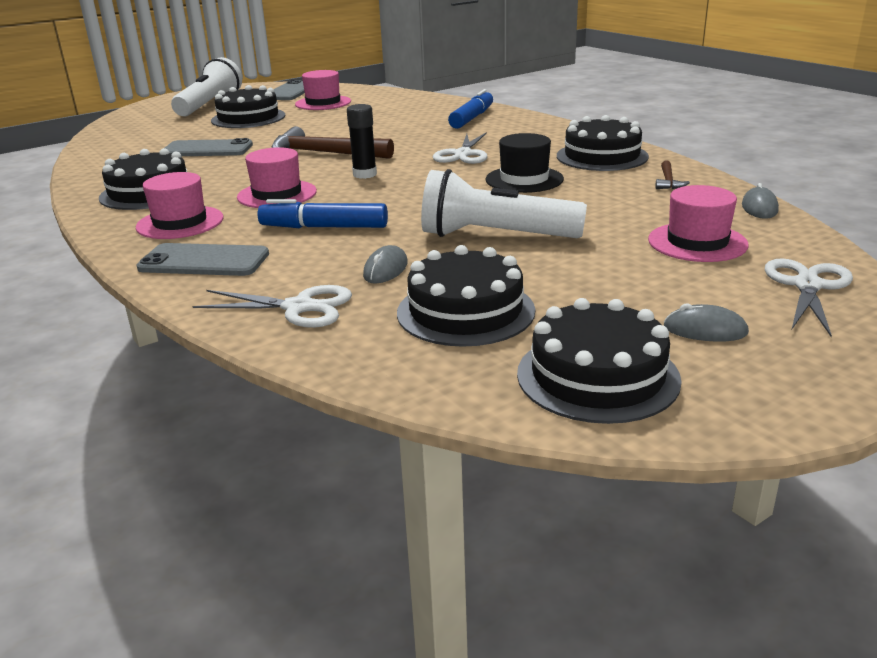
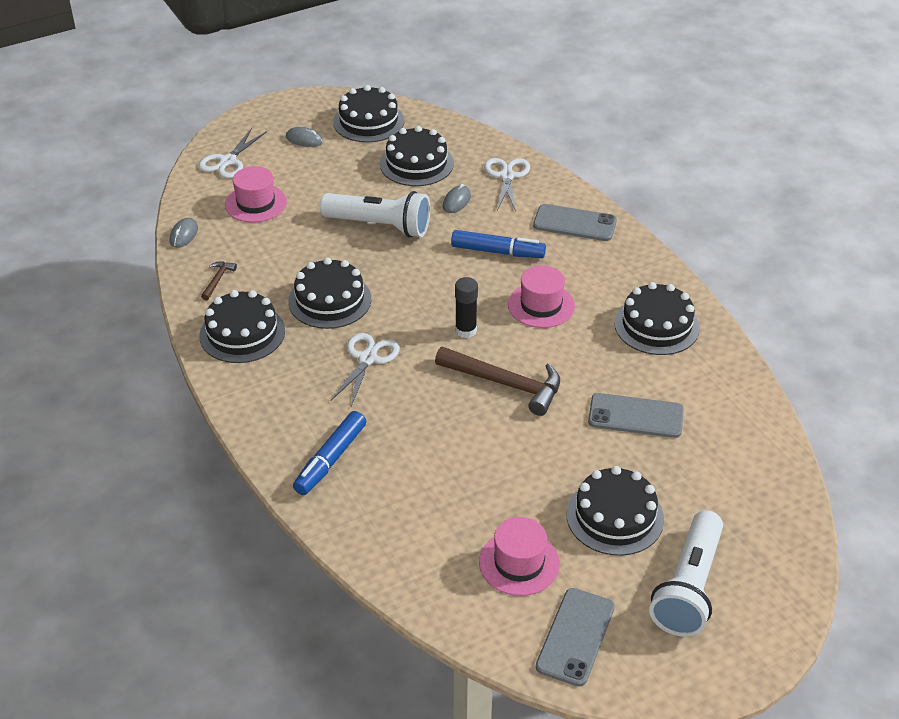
camera: 175 degrees left, 15 degrees up
pink hat [136,172,224,239] -> none
white scissors [192,285,352,328] -> white scissors turned 75 degrees clockwise [484,158,530,211]
black hat [485,133,564,193] -> black cake [288,257,371,329]

